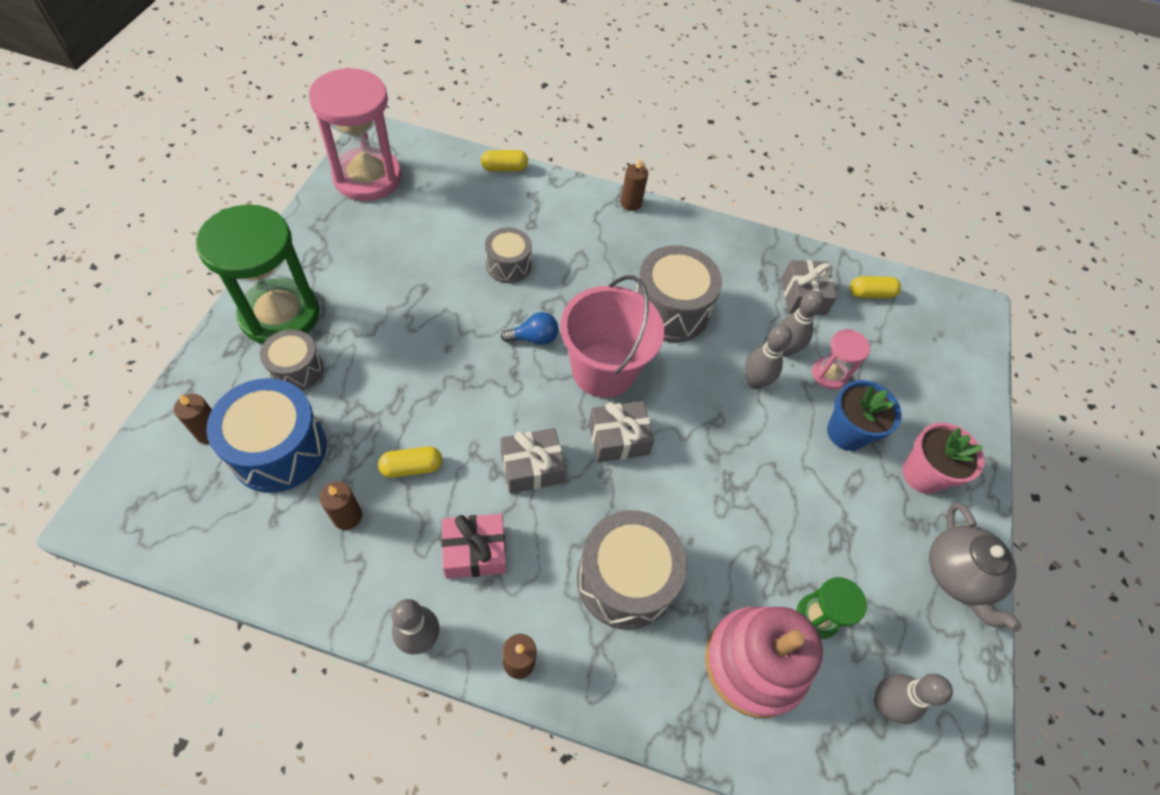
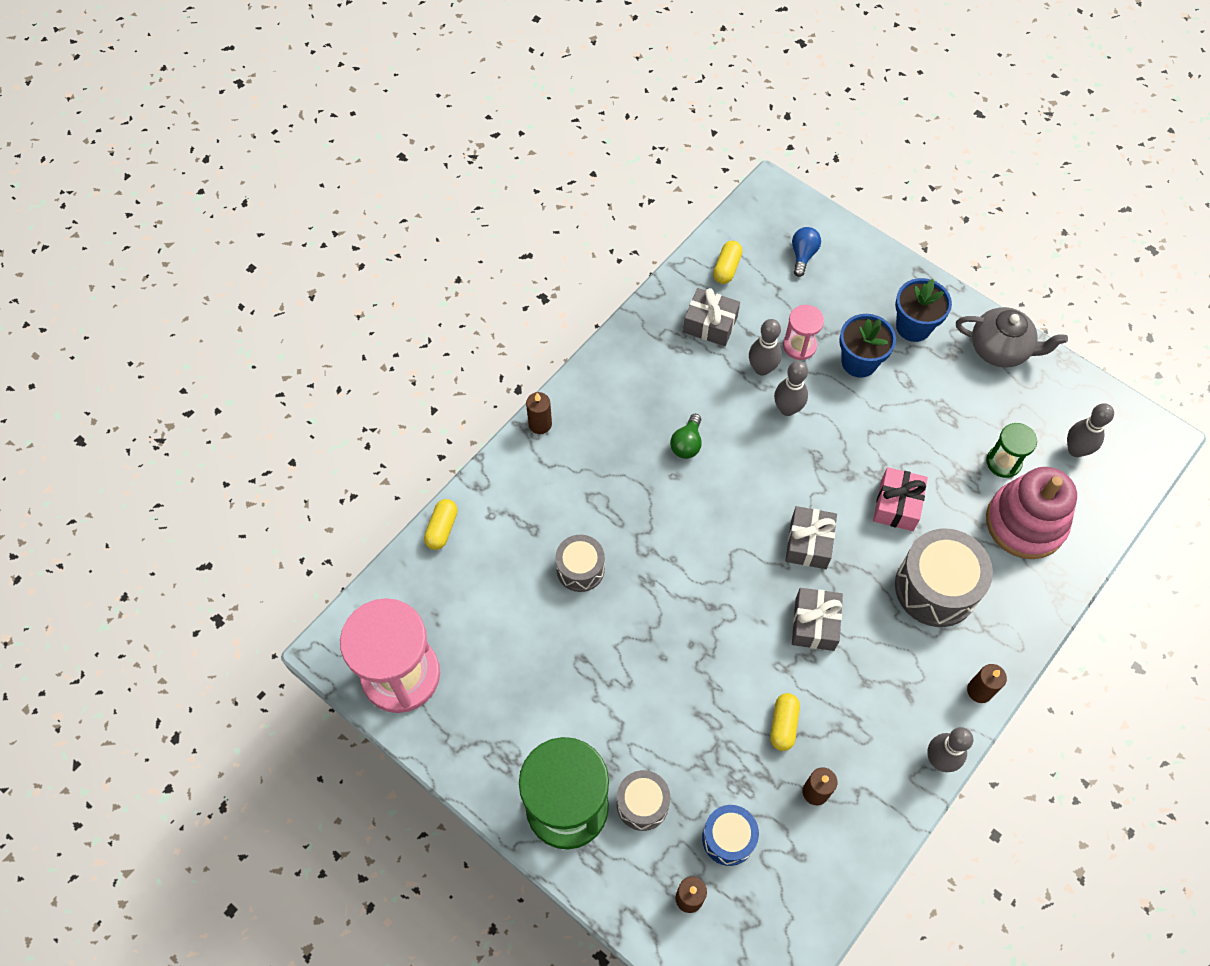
camera: 60 degrees left, 5 degrees up
blue drum [206,378,326,493] -> blue drum [702,805,759,866], size x0.59
pink gift [441,514,506,579] -> pink gift moved to [873,467,928,531]
blue light bulb [501,312,558,345] -> blue light bulb moved to [792,227,821,277]
pink bucket [560,275,664,398] -> none
grey drum [636,245,722,343] -> green light bulb [670,414,702,459]
pink flower pot [902,422,984,494] -> blue flower pot [895,278,952,342]

